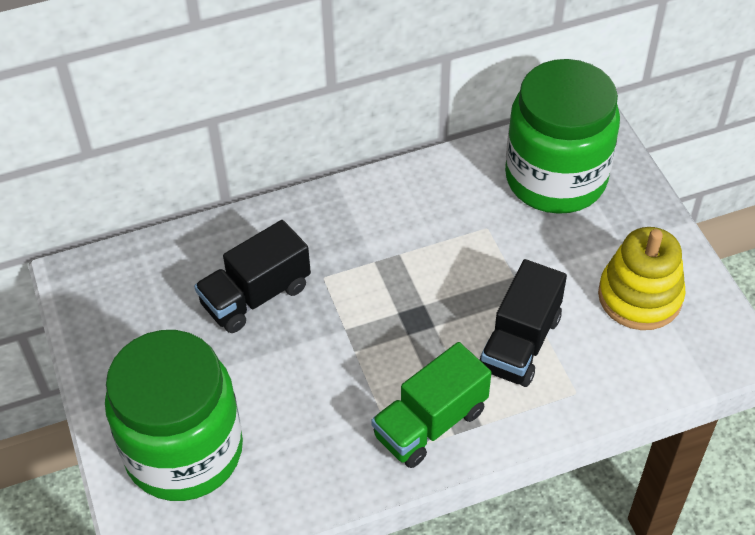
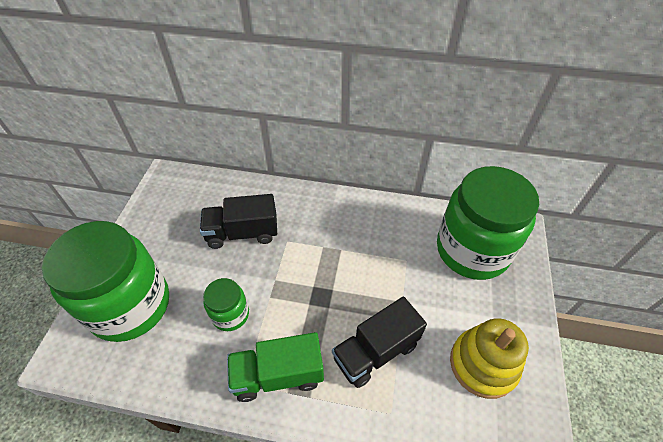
camera: 30 degrees right, 0 degrees up
none -> green jar [203,278,249,331]

